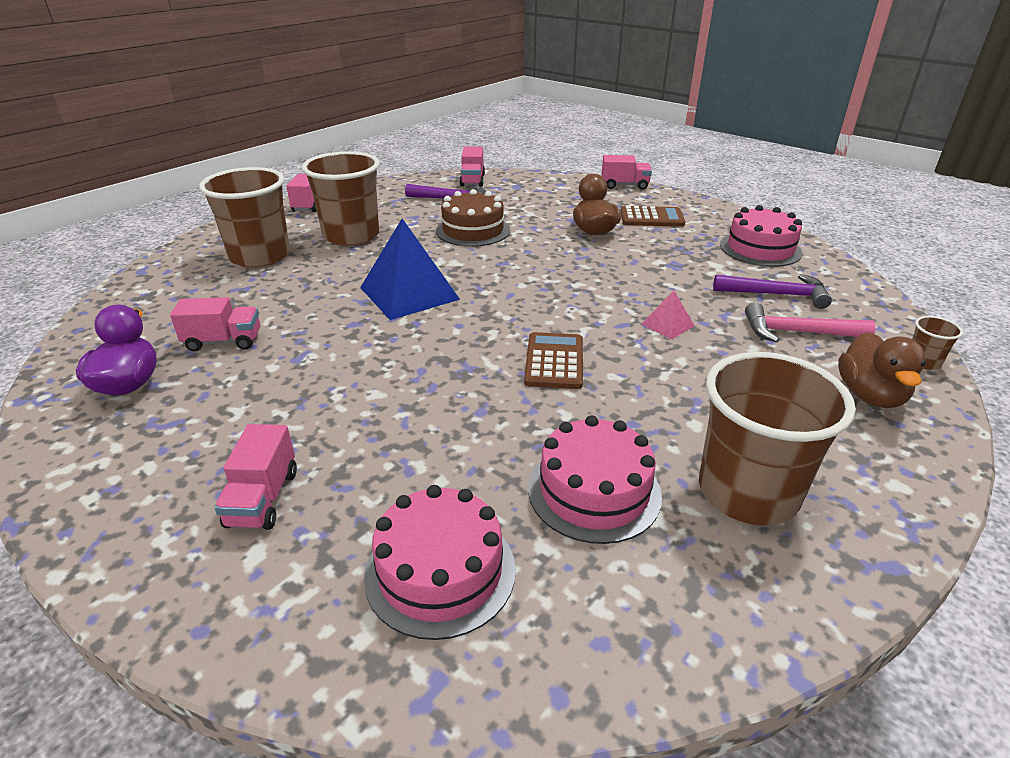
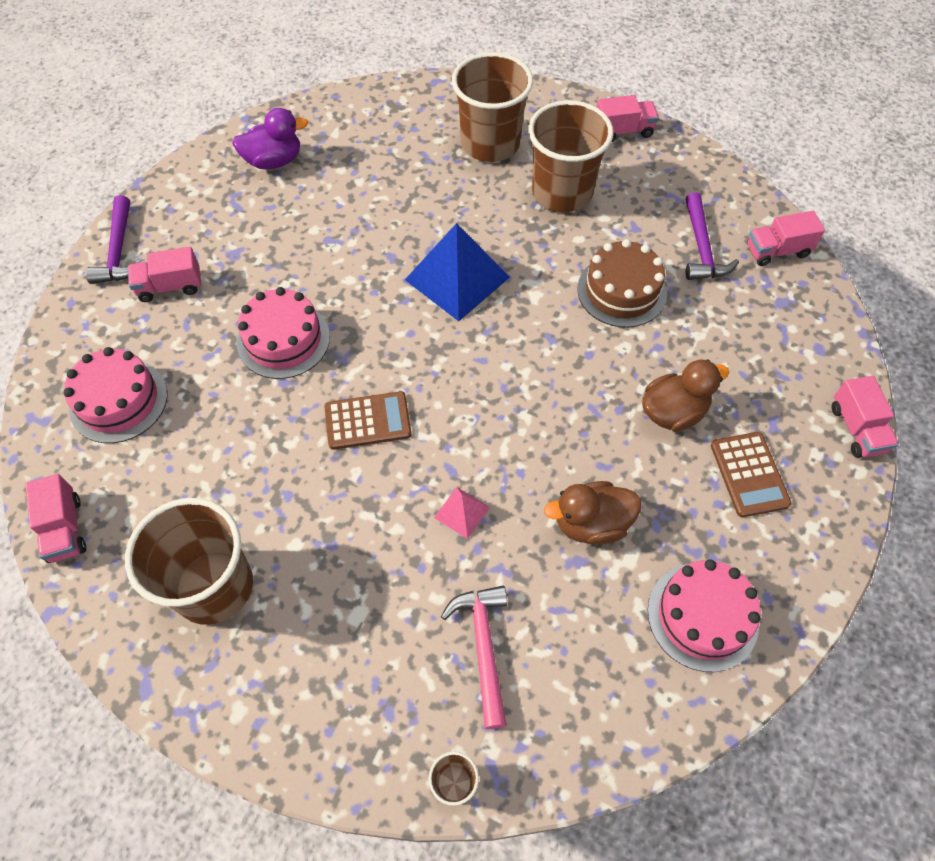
camera: 75 degrees right, 25 degrees up
pink truck [170,297,260,351] -> pink truck moved to [25,474,86,563]
pink cake [528,415,662,544] -> pink cake moved to [237,287,330,379]
purple hammer [713,274,832,309] -> purple hammer moved to [86,195,143,284]
brown duck [838,332,926,408] -> brown duck moved to [544,481,642,545]

